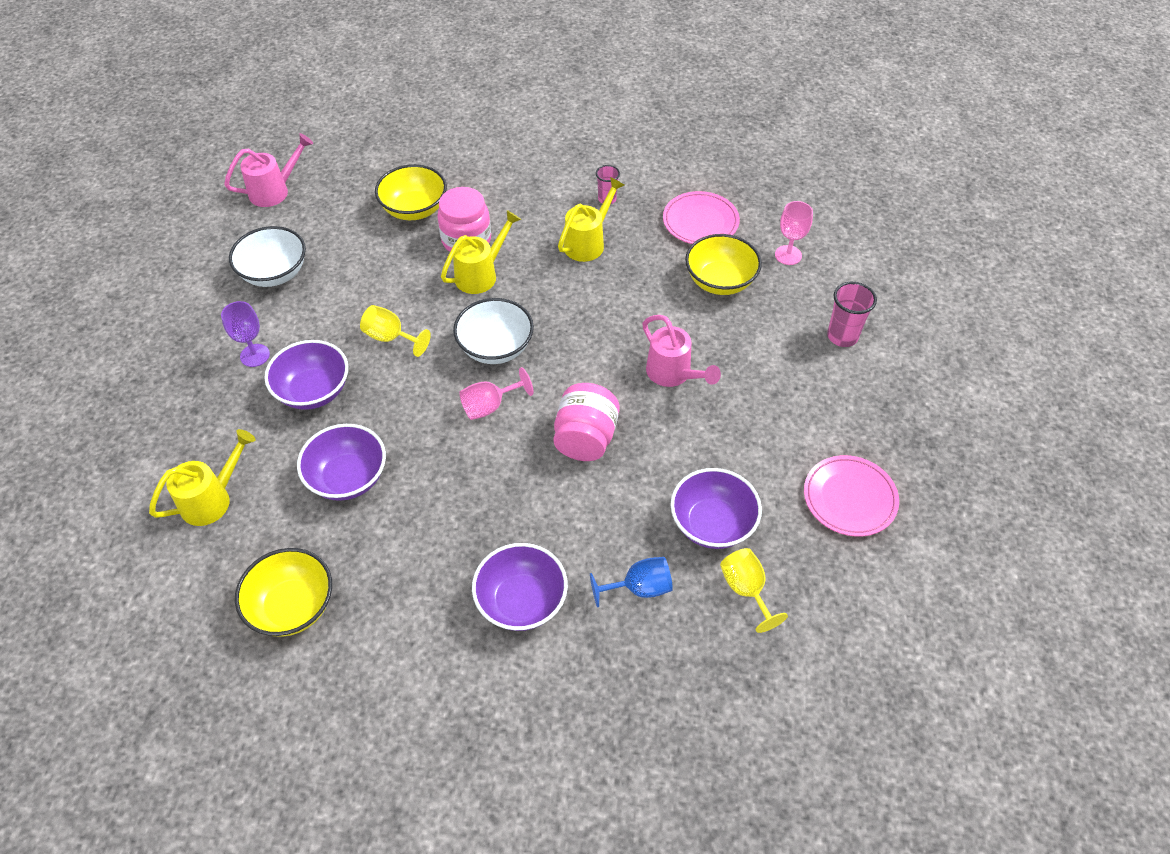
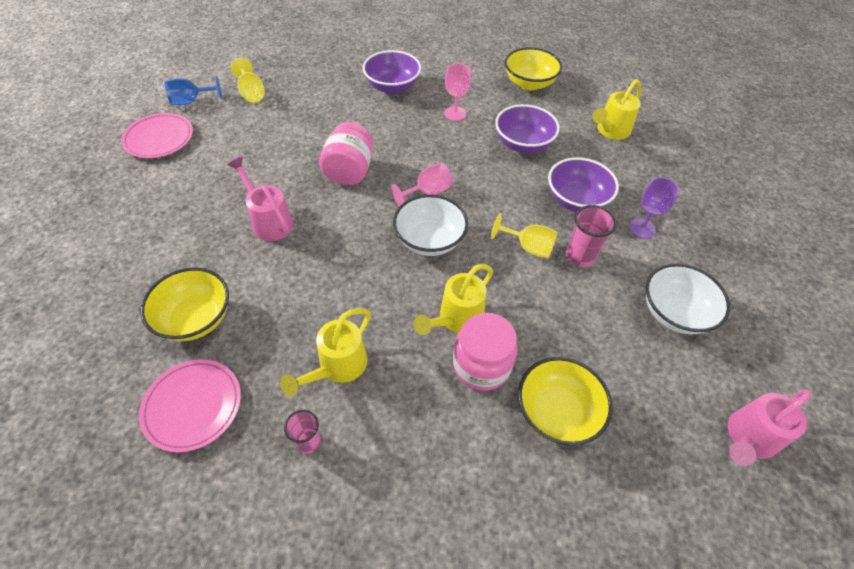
camera: 175 degrees right, 0 degrees up
blue goblet [590,557,673,607] -> blue goblet moved to [165,76,223,105]
purple bowl [671,468,762,549] -> none
pink goblet [775,201,813,265] -> pink goblet moved to [445,63,471,121]
pink cup [827,282,877,347] -> pink cup moved to [566,205,617,267]

